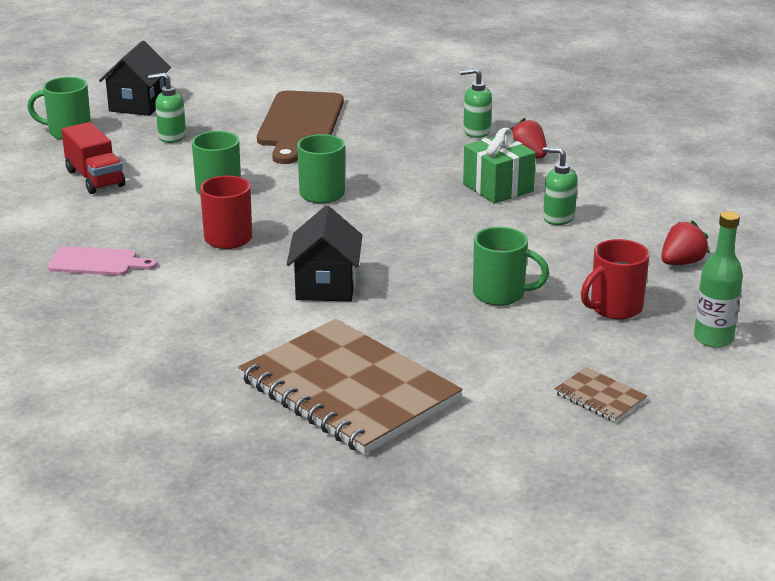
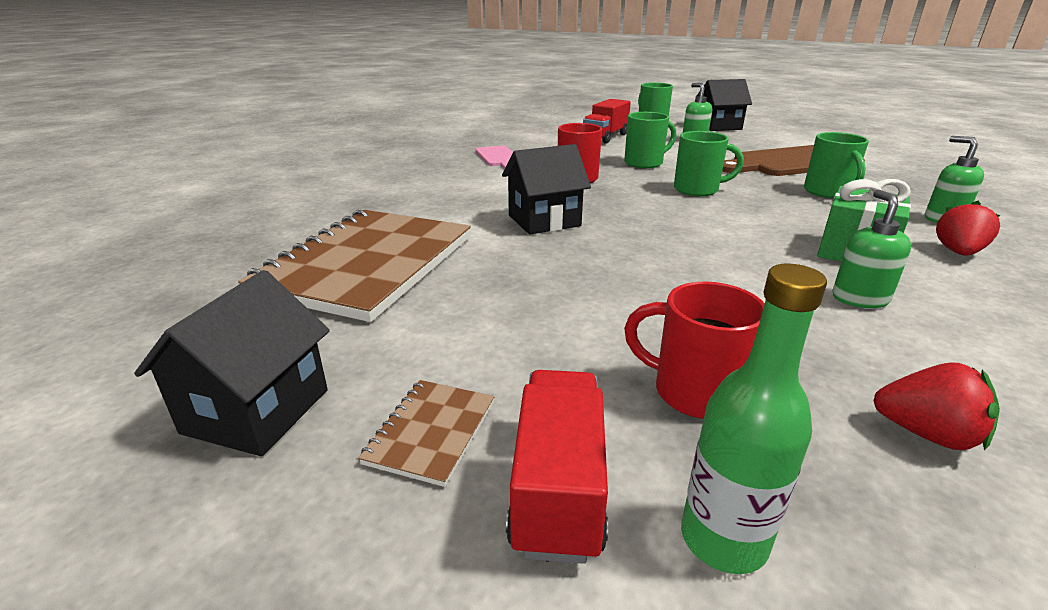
camera: 65 degrees right, 0 degrees up
green mug [473,227,549,306] -> green mug moved to [804,132,869,198]
none -> black house [134,270,330,456]
none -> red truck [506,370,608,564]

